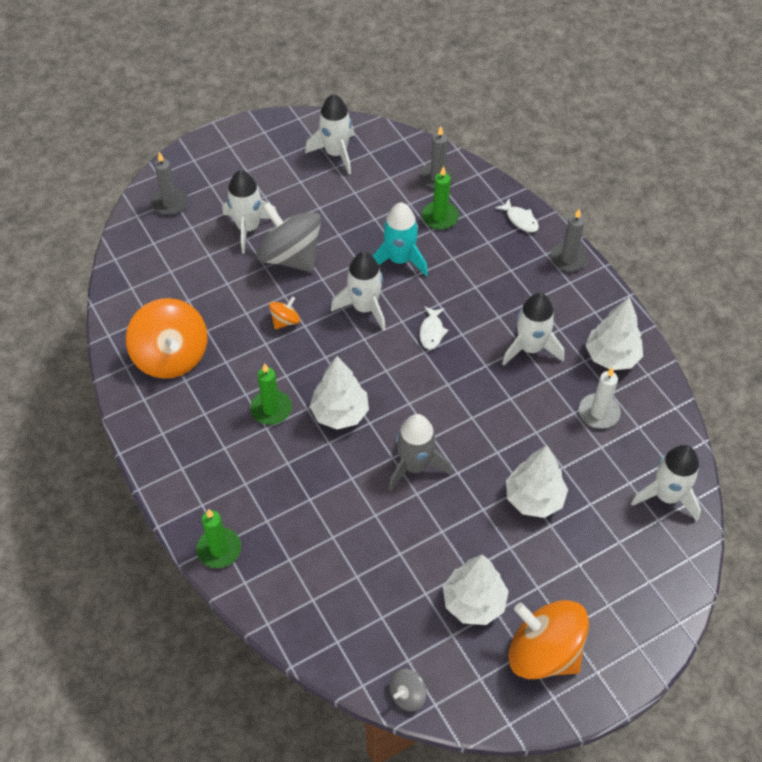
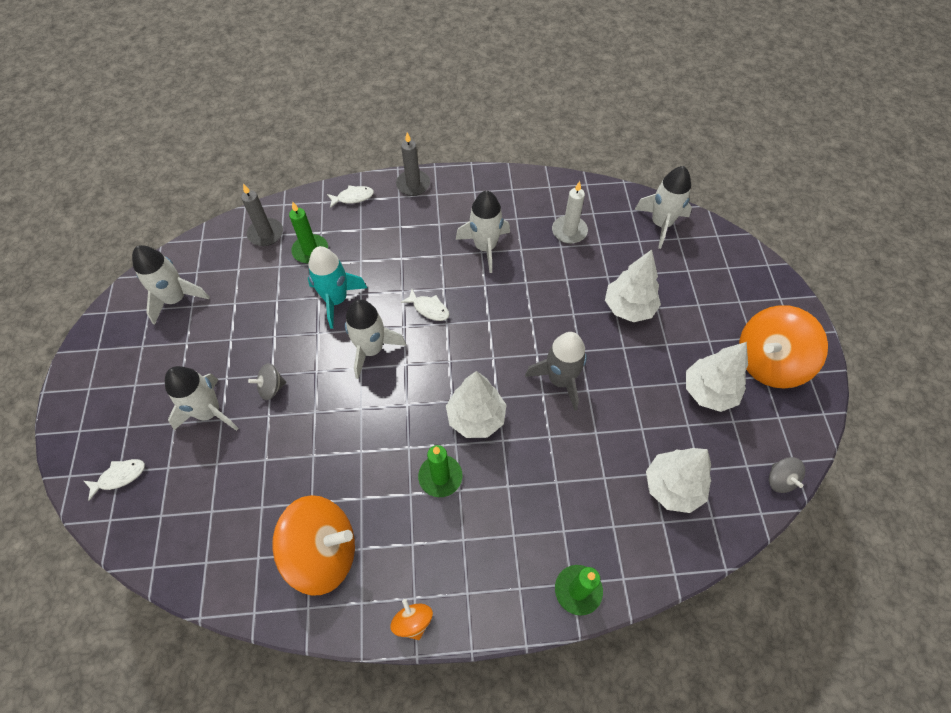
camera: 65 degrees left, 5 degrees up
grey candle [152,152,189,215] -> white fish [84,459,145,501]
grey spinning top [256,202,321,272] -> grey spinning top [248,363,286,400], size x0.45
orange spinning top [269,297,300,329] -> orange spinning top moved to [390,599,433,640]
white tree [585,297,643,370] -> white tree moved to [646,448,711,513]

